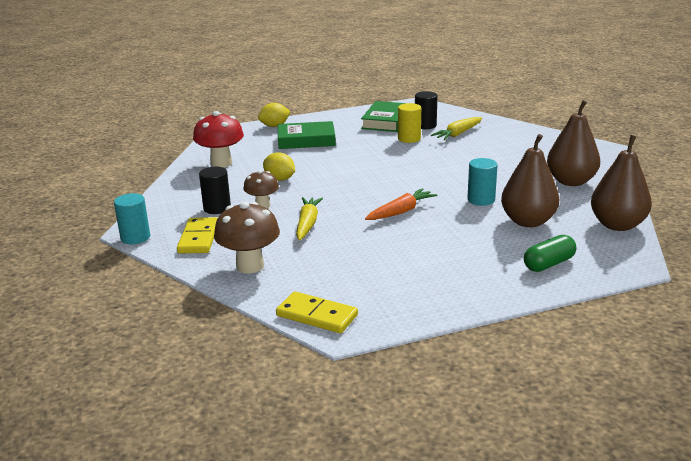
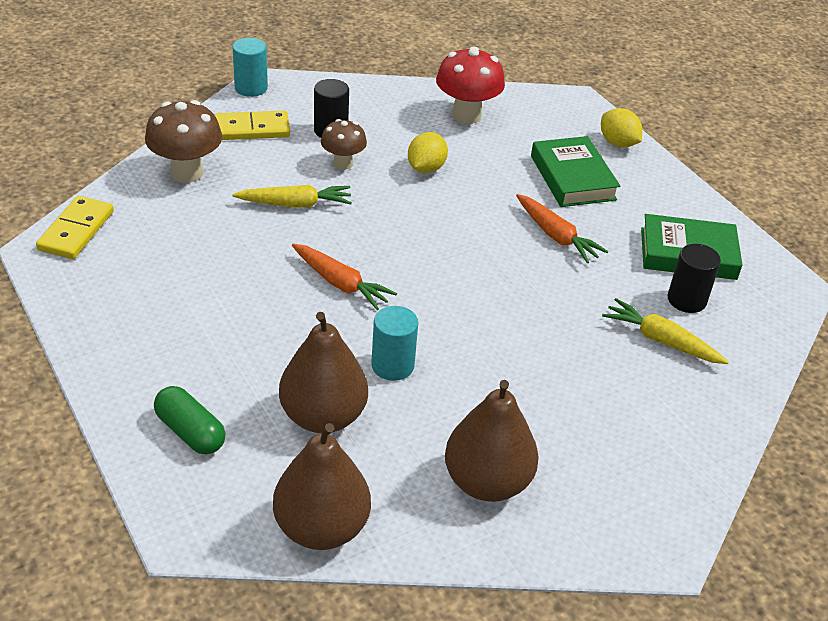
camera: 75 degrees right, 15 degrees up
yellow cylinder [398,103,421,143] -> none
none -> orange carrot [516,194,608,263]

